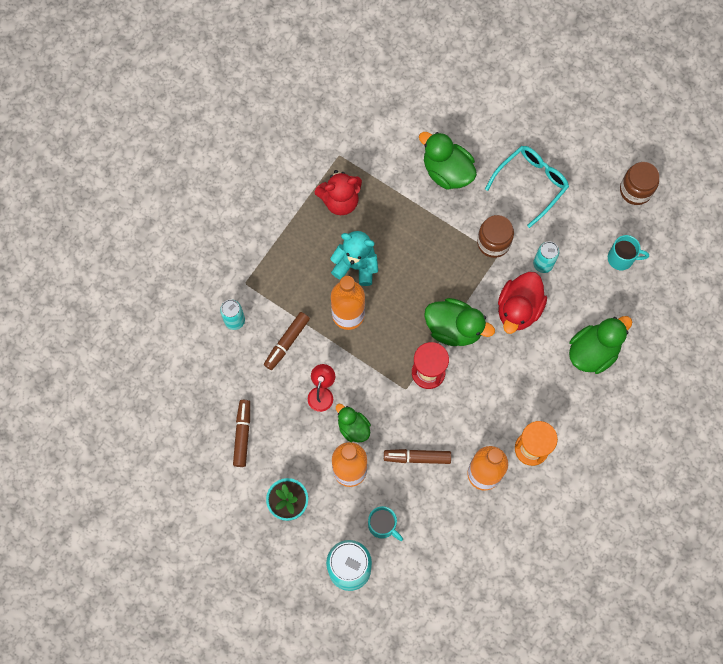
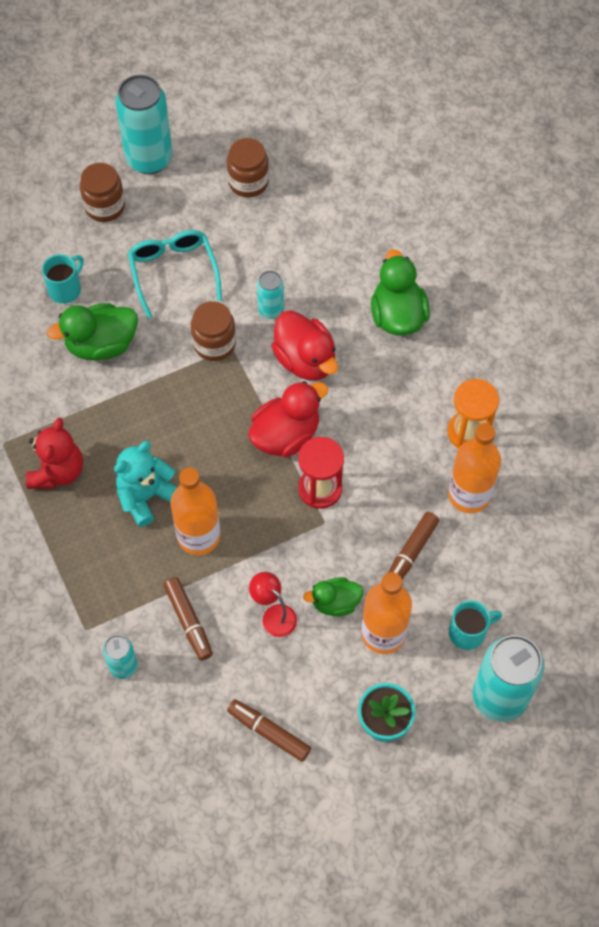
camera: 60 degrees left, 10 degrees down
green duck [424,298,495,346] -> red duck [248,381,328,457]
turquoise mug [608,235,649,270] -> turquoise mug moved to [42,254,84,304]
none -> brown jar [80,163,125,222]
none -> turquoise can [115,74,173,174]

